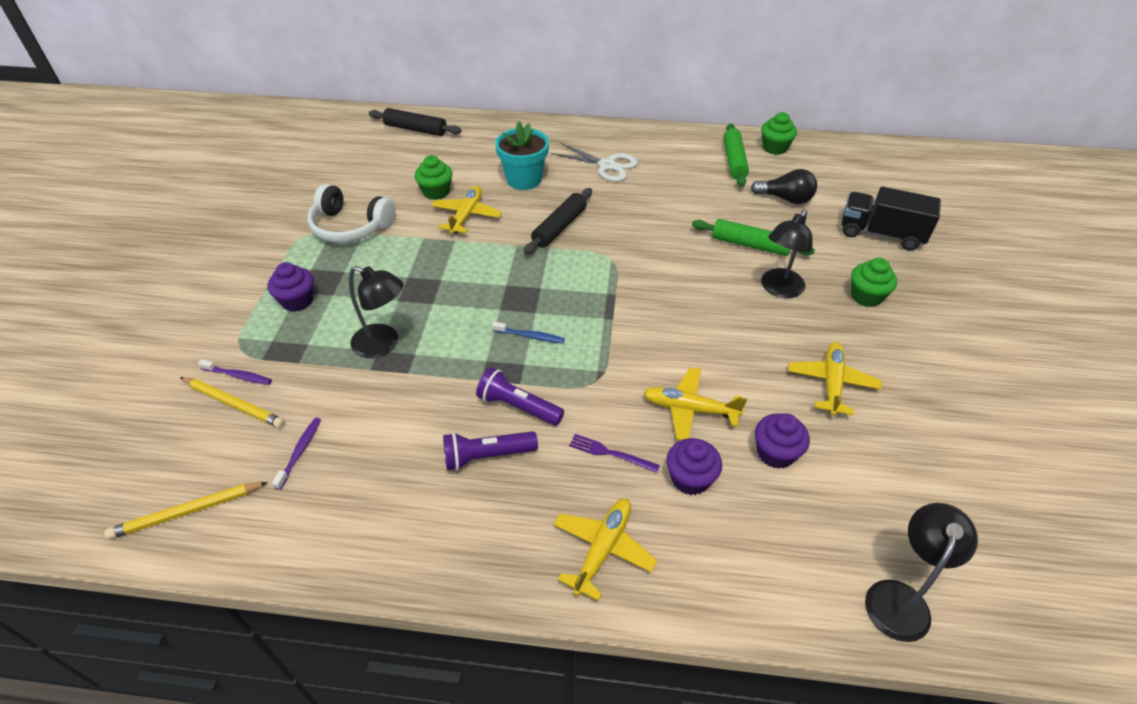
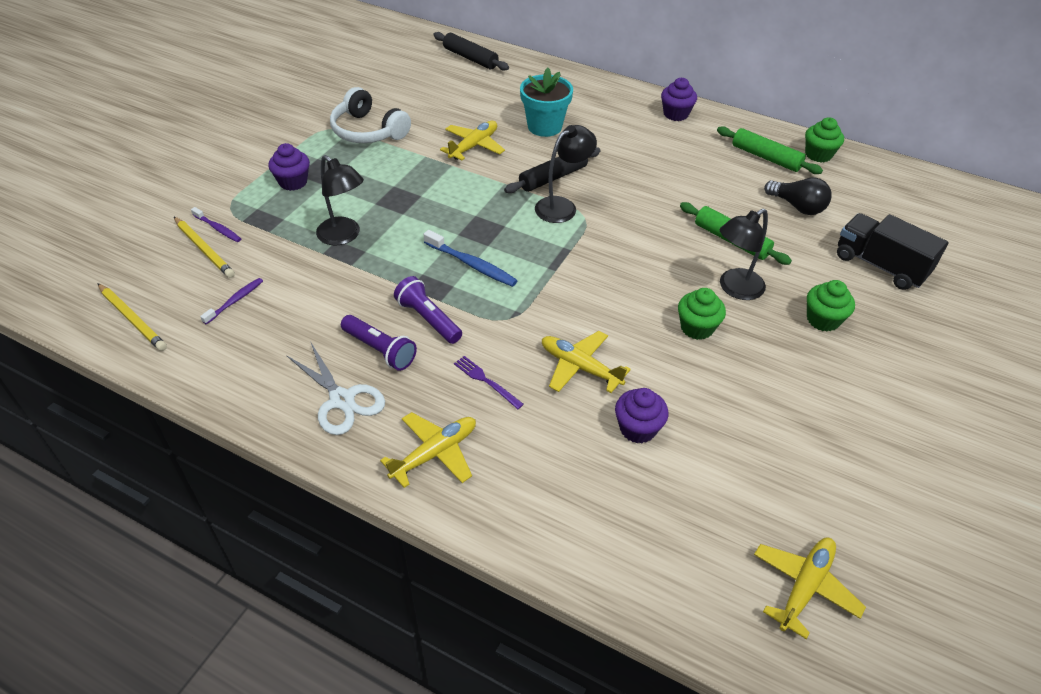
camera: 20 degrees right, 0 degrees up
yellow pencil [105,482,268,540] -> yellow pencil turned 135 degrees counterclockwise [97,283,167,351]
green cupcake [415,155,453,200] -> green cupcake moved to [678,288,726,340]
purple flashlight [443,431,538,471] -> purple flashlight turned 150 degrees counterclockwise [341,315,417,371]
blue toothbrush [492,322,565,344] -> blue toothbrush [424,230,518,287], size x1.56
white scissors [551,143,638,182] -> white scissors moved to [286,341,385,435]
purple cupcake [666,438,722,495] -> purple cupcake moved to [661,78,697,121]
green rolling pin [723,123,749,187] -> green rolling pin turned 75 degrees counterclockwise [717,126,823,174]
yellow plane [788,342,882,416] -> yellow plane moved to [754,538,866,639]
black lamp [865,503,978,642] -> black lamp moved to [535,125,597,223]

